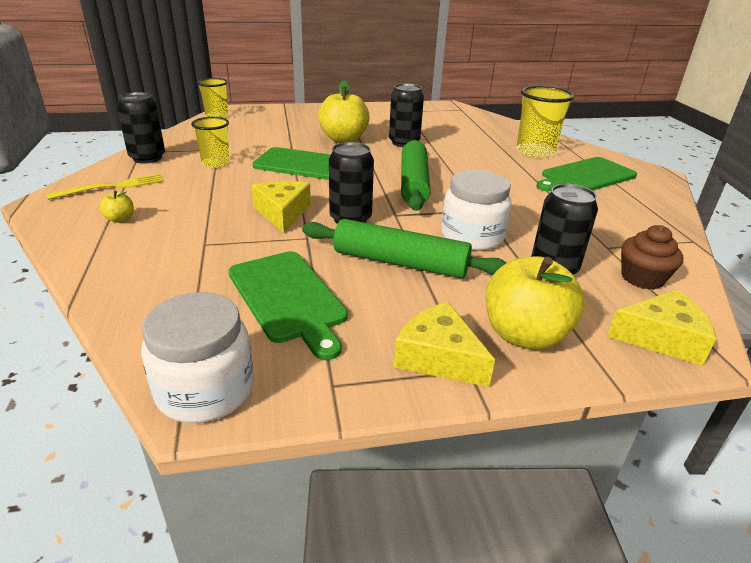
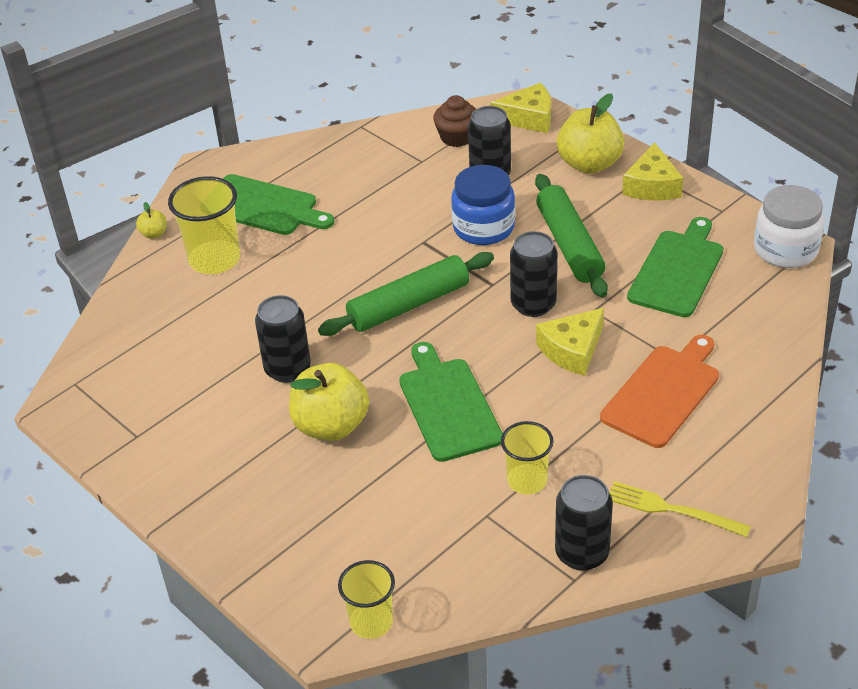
camera: 120 degrees left, 10 degrees up
yellow apple [99,191,134,223] -> yellow apple moved to [136,202,166,239]
white jar [441,170,512,251] -> blue jar [451,165,515,245]
yellow cheese [607,289,716,366] -> yellow cheese turned 120 degrees clockwise [490,83,551,133]
none -> orange cutting board [600,335,719,448]

